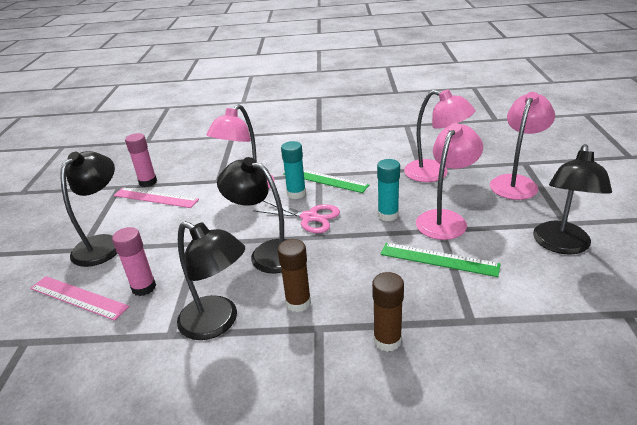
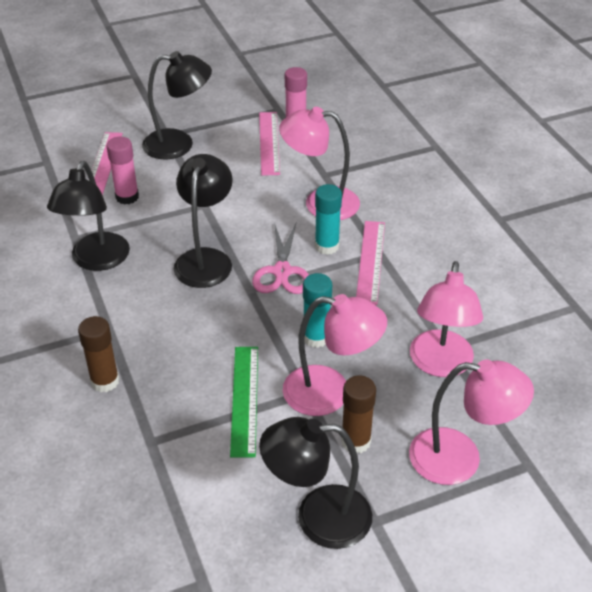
camera: 65 degrees right, 10 degrees up
brown glue stick [278,239,311,312] -> brown glue stick moved to [341,375,376,453]
green ruler [283,169,369,193] -> pink ruler [356,221,385,305]

